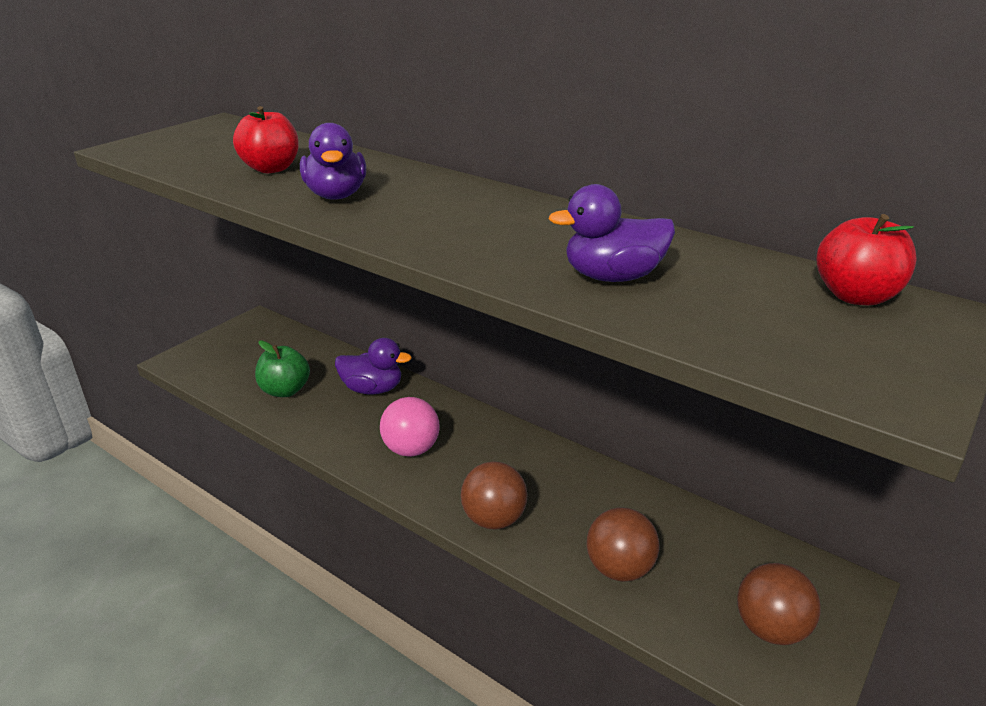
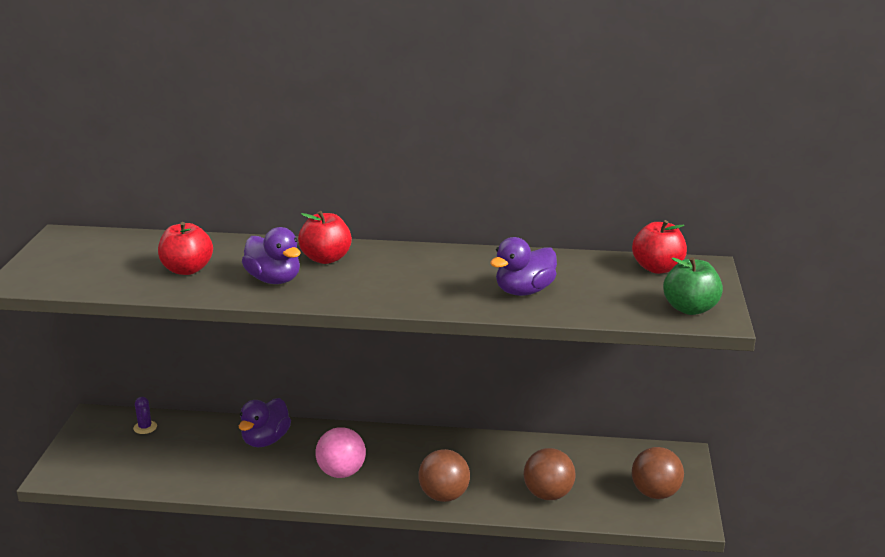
camera: 30 degrees left, 5 degrees down
green apple [255,340,310,397] -> green apple moved to [663,257,723,315]
purple duck [335,338,412,395] -> purple duck turned 135 degrees clockwise [239,398,291,447]
none -> purple cactus [133,397,157,434]
none -> red apple [298,211,352,264]

